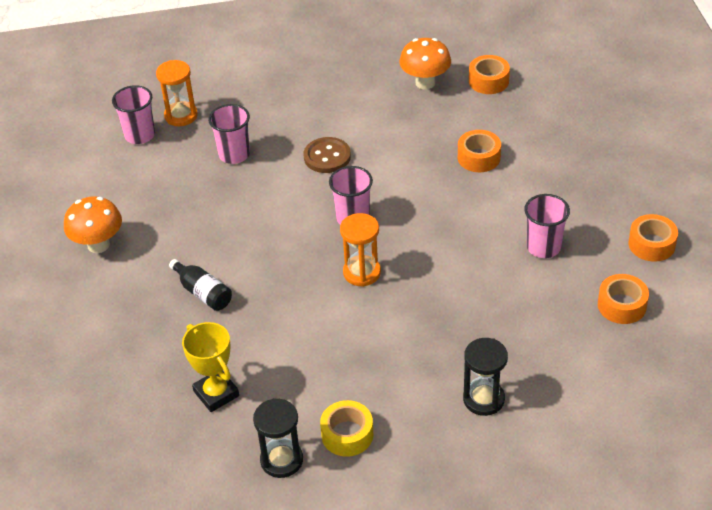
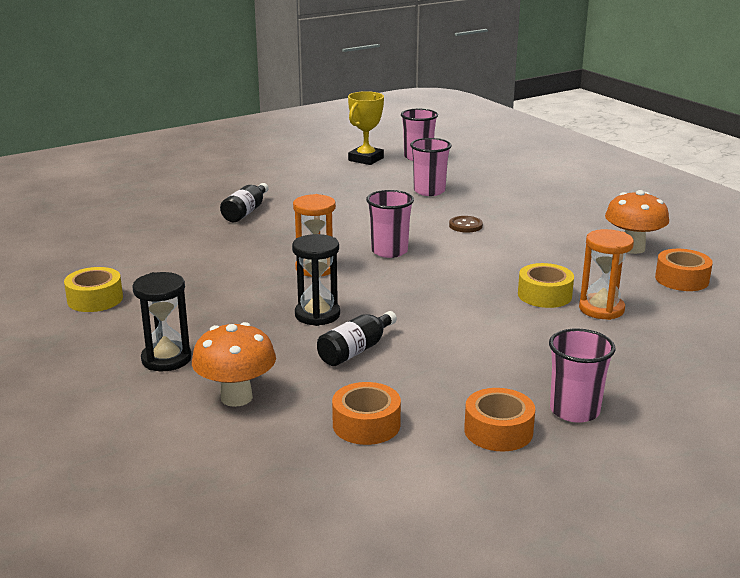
camera: 65 degrees right, 20 degrees down
orange mushroom [64,196,122,253] -> orange mushroom moved to [192,322,276,407]
orange hourglass [156,60,198,126] -> orange hourglass moved to [579,229,634,320]
yellow trophy [182,322,239,412] -> yellow trophy moved to [348,91,384,165]
black hourglass [253,398,303,478] -> black hourglass moved to [292,234,340,326]
brown button [304,137,351,173] -> brown button [449,216,483,233], size x0.65
orange tape [458,130,501,172] -> yellow tape [518,263,574,308]
pink cup [524,194,570,258] -> pink cup moved to [549,329,615,423]
none -> black bottle [317,311,397,366]

